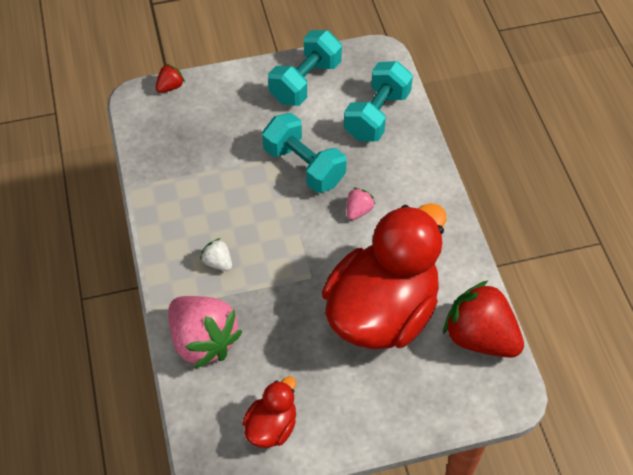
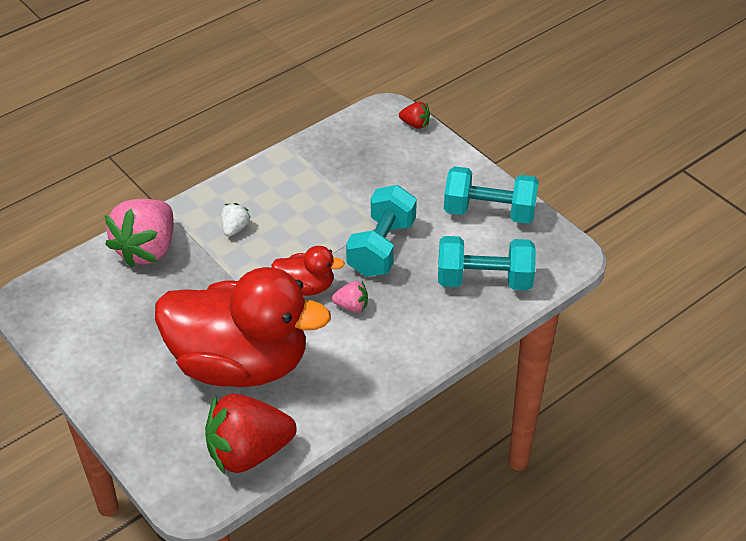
camera: 65 degrees right, 10 degrees down
red duck [242,376,296,448] -> red duck moved to [271,246,345,296]
red strawberry [443,280,524,358] -> red strawberry turned 120 degrees counterclockwise [205,394,297,475]

